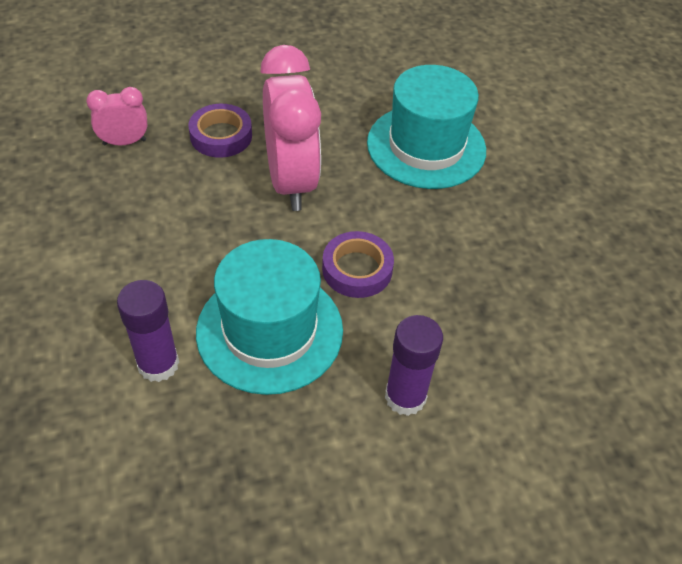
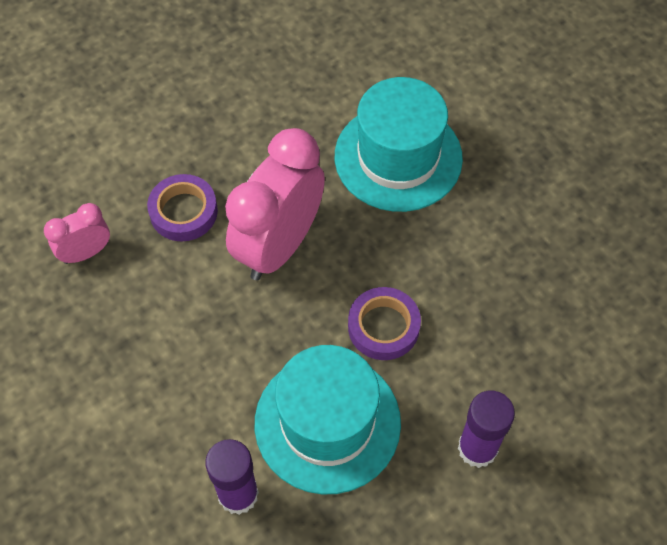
camera: 15 degrees left, 10 degrees up
pink clock [260,45,321,211] -> pink clock turned 120 degrees counterclockwise [225,128,325,280]

